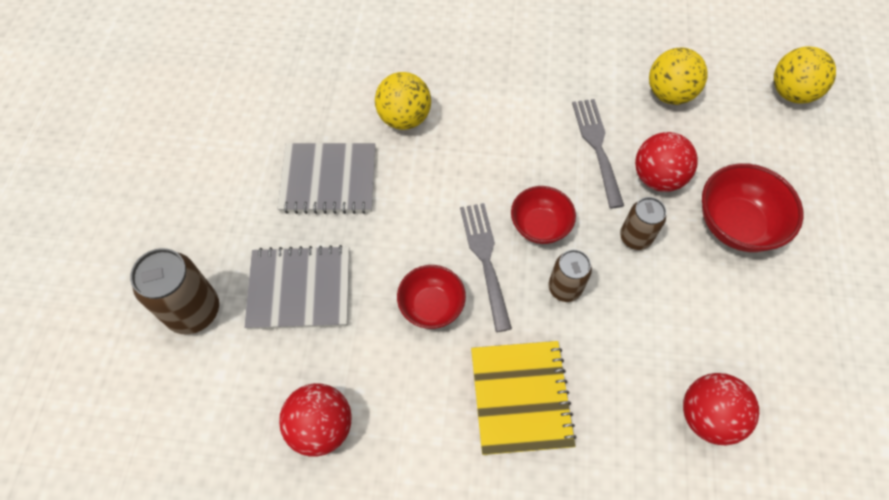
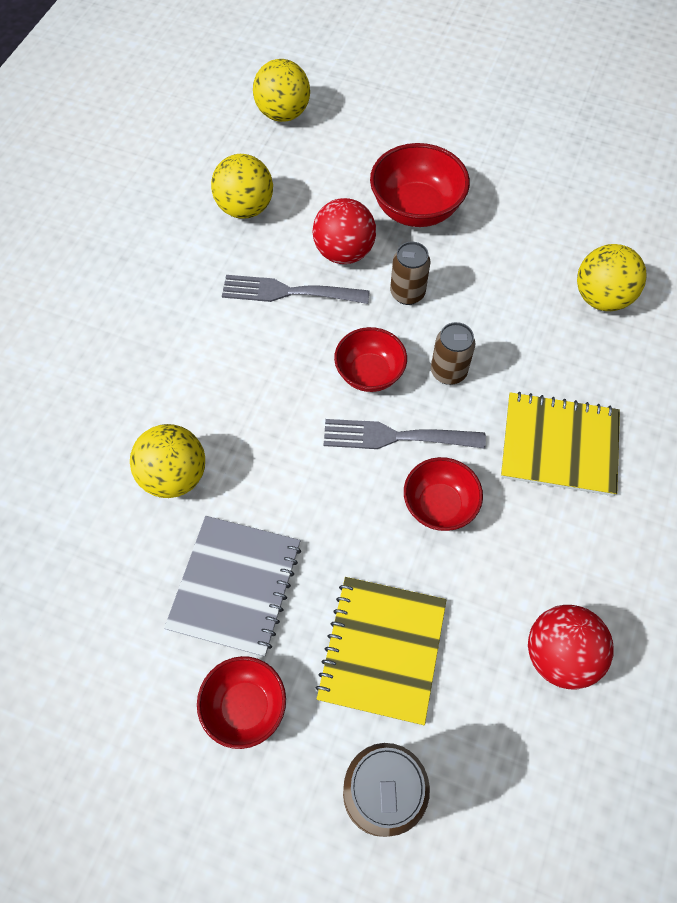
camera: 75 degrees left, 0 degrees up
grey notebook [244,245,349,330] -> yellow notebook [315,577,446,725]
red ball [683,373,759,446] -> yellow ball [577,244,647,311]
none -> red bowl [197,656,286,749]

